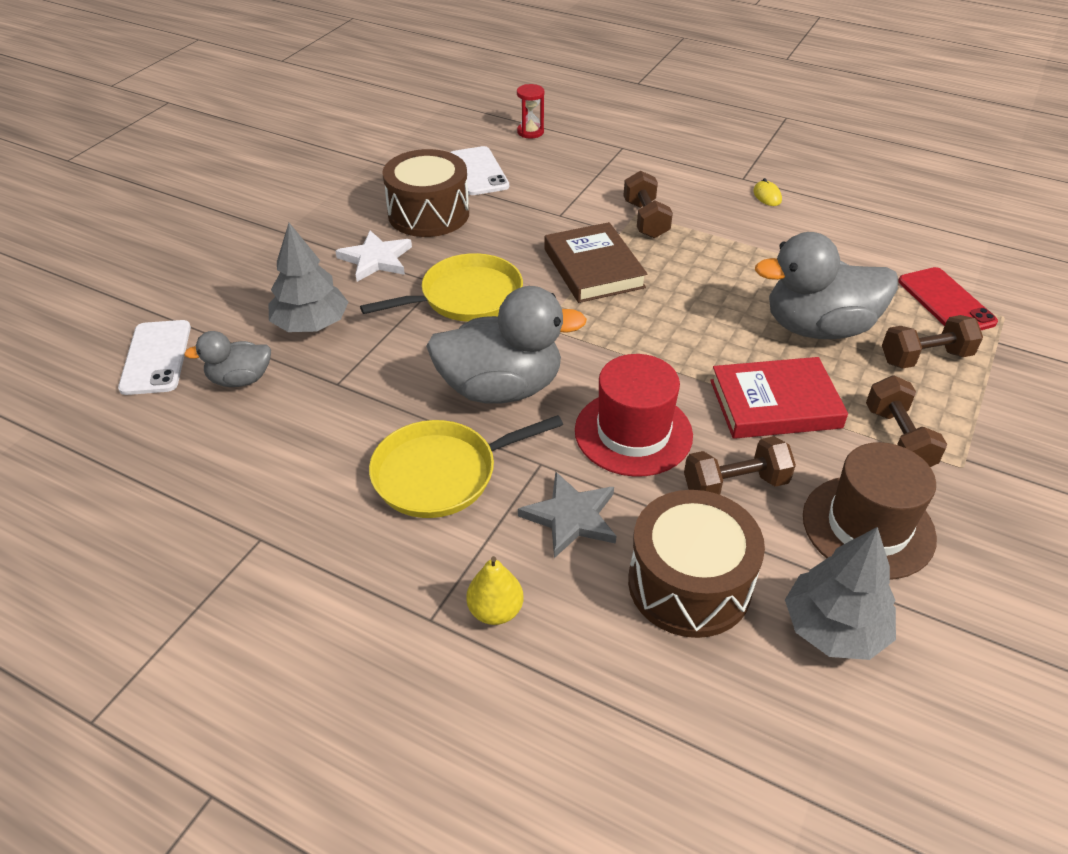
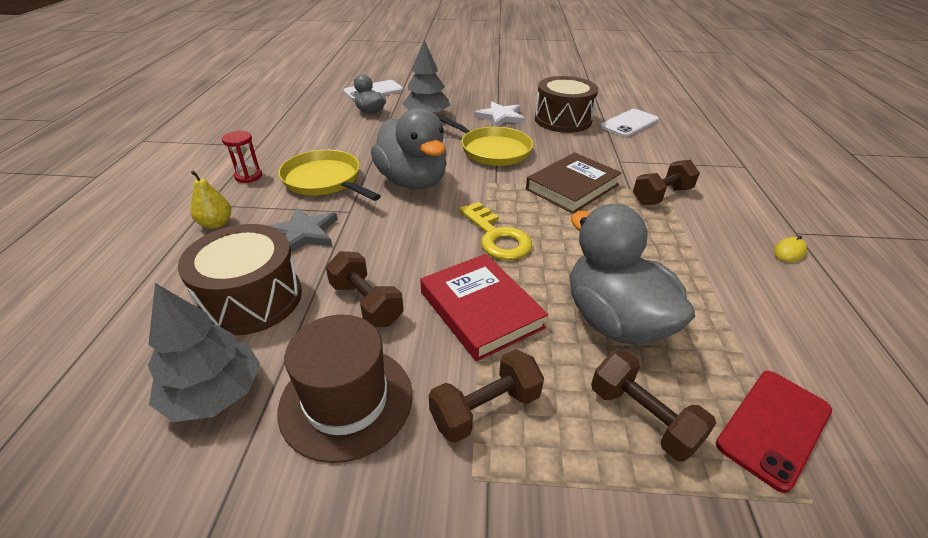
camera: 65 degrees right, 5 degrees down
red hourglass [517,84,544,138] -> red hourglass moved to [222,131,262,183]
red hat [575,354,693,477] -> none
none -> yellow key [459,202,532,260]

